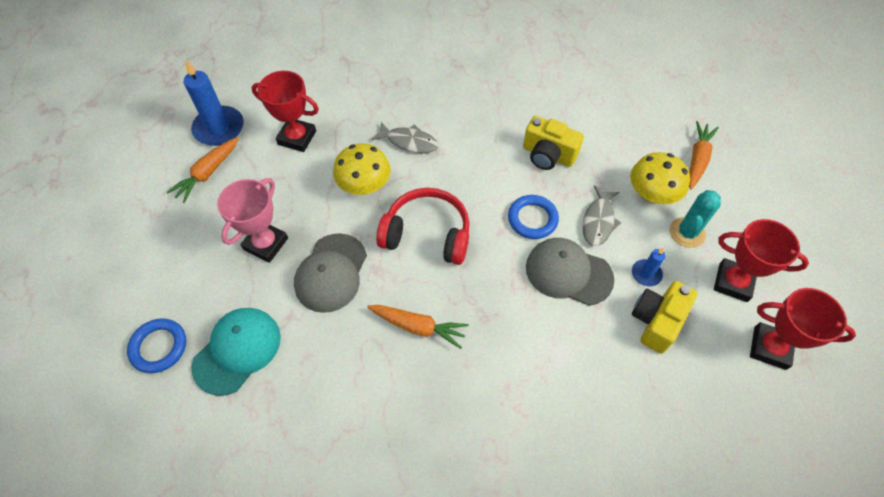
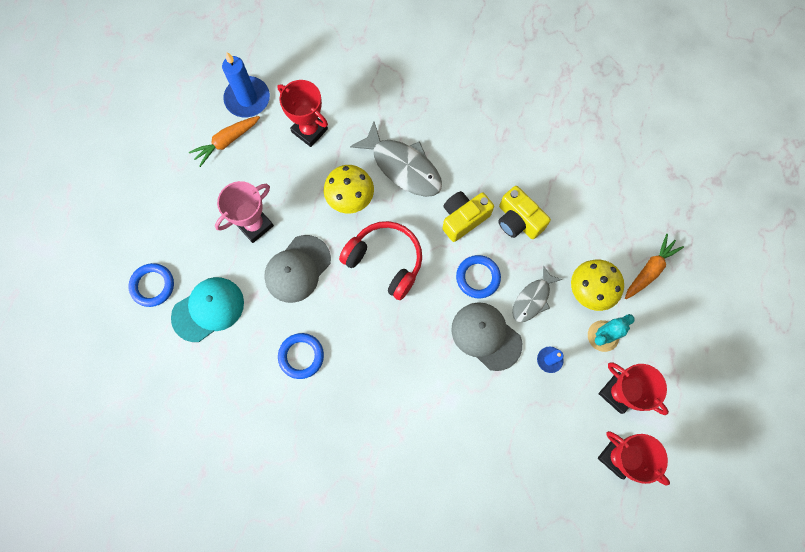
camera: 20 degrees right, 15 degrees up
orange carrot [367,305,469,349] -> none
grey fish [372,122,439,153] -> grey fish [350,122,442,197], size x1.65
yellow camera [632,281,698,354] -> yellow camera moved to [442,191,494,242]
none -> blue ring [278,333,324,379]

